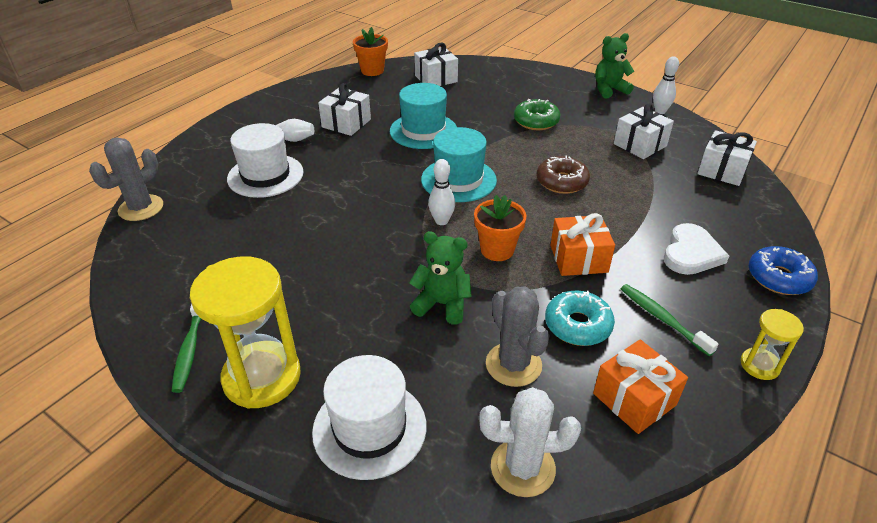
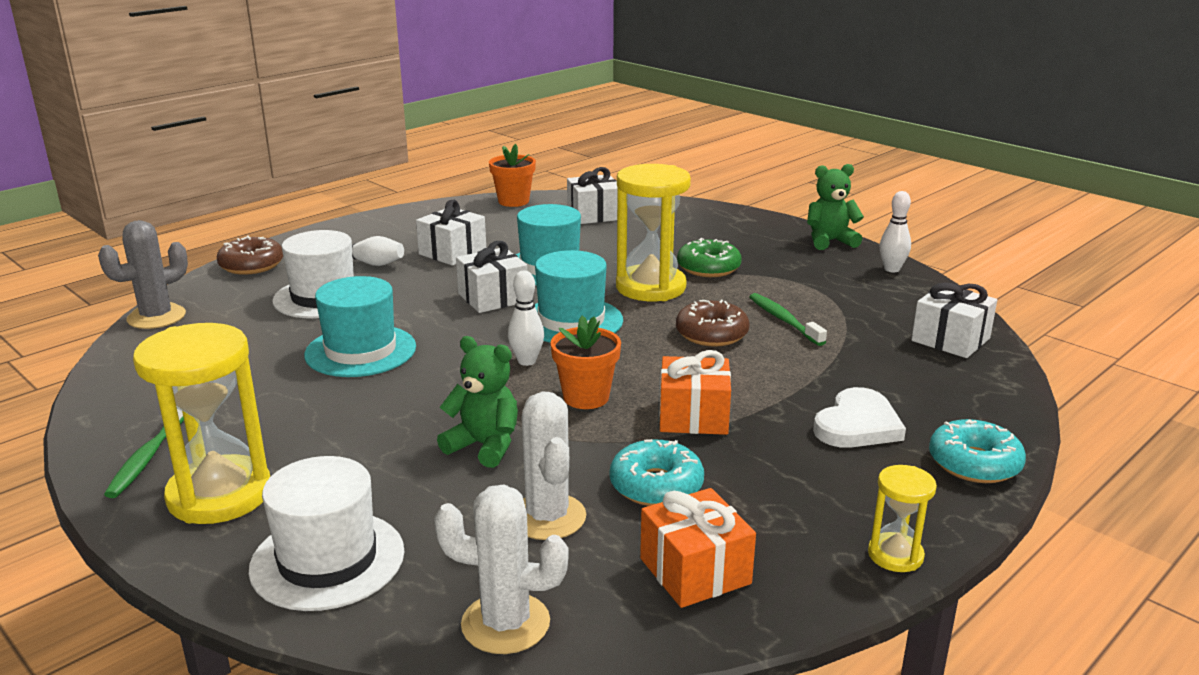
camera: 10 degrees right, 15 degrees down
grey cactus [486,286,550,387] -> white cactus [521,392,586,540]
white gift [614,104,674,159] -> white gift moved to [456,241,527,313]
green toothbrush [621,284,719,356] -> green toothbrush moved to [749,293,827,346]
blue donut [749,246,818,295] -> turquoise donut [929,419,1026,483]
none -> brown donut [217,235,283,275]
none -> turquoise hat [304,276,416,377]
none -> yellow hourglass [616,164,691,301]

